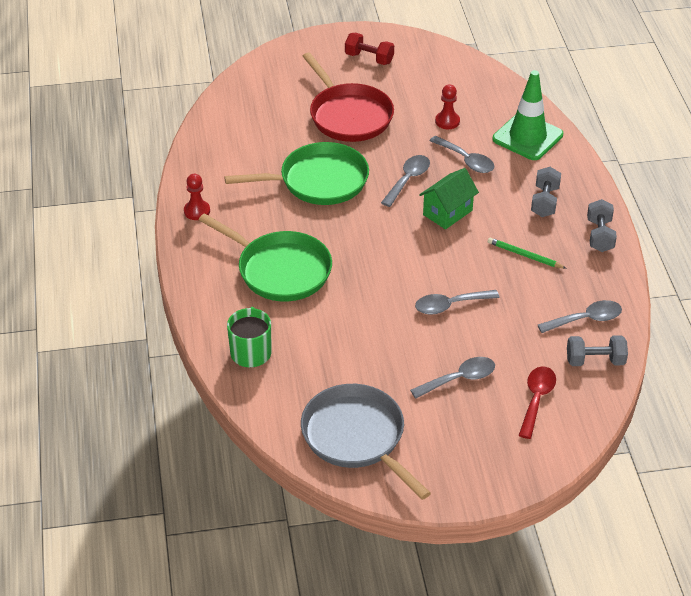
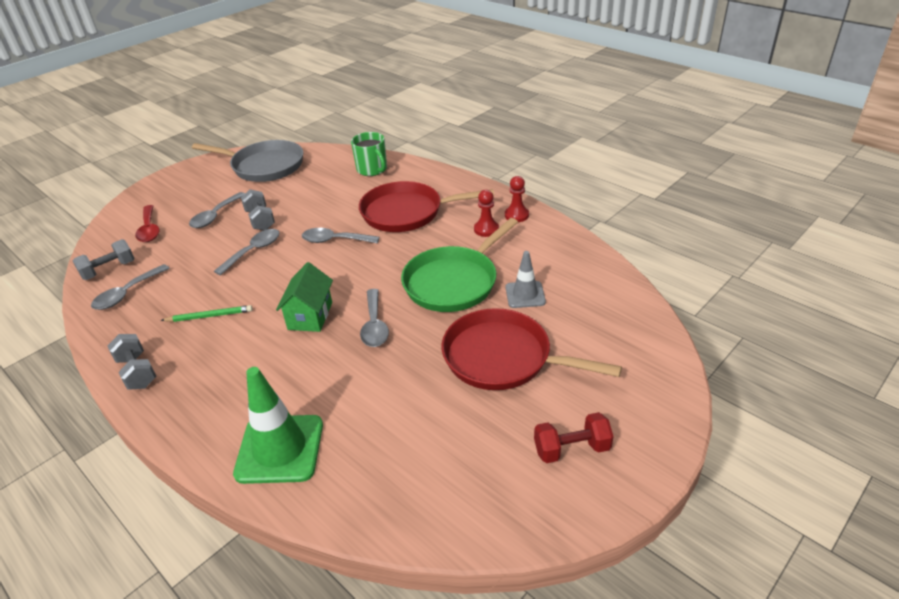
camera: 145 degrees right, 5 degrees down
green pan [199,213,332,301] -> red pan [359,181,494,232]
grey spoon [429,136,494,173] -> grey spoon moved to [302,228,379,243]
red pawn [435,84,460,129] -> red pawn moved to [474,190,499,237]
grey dumbbell [531,167,561,217] -> grey dumbbell moved to [241,189,275,230]
none -> grey traffic cone [505,251,546,308]

